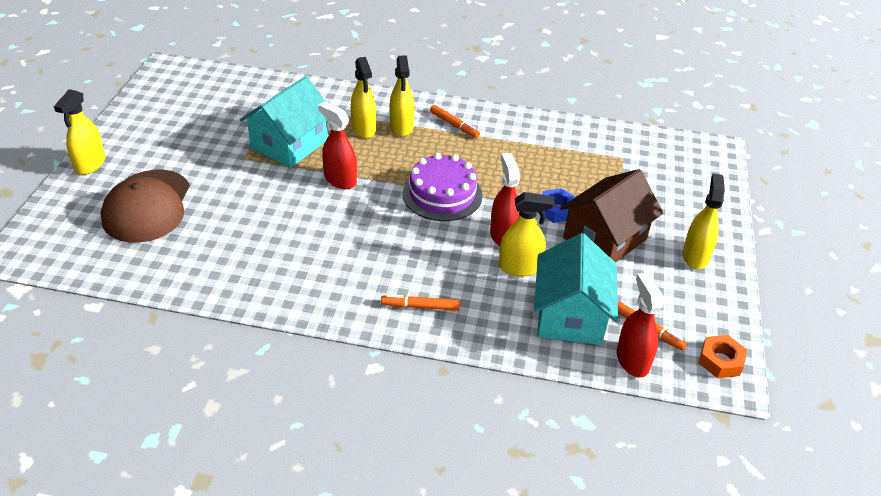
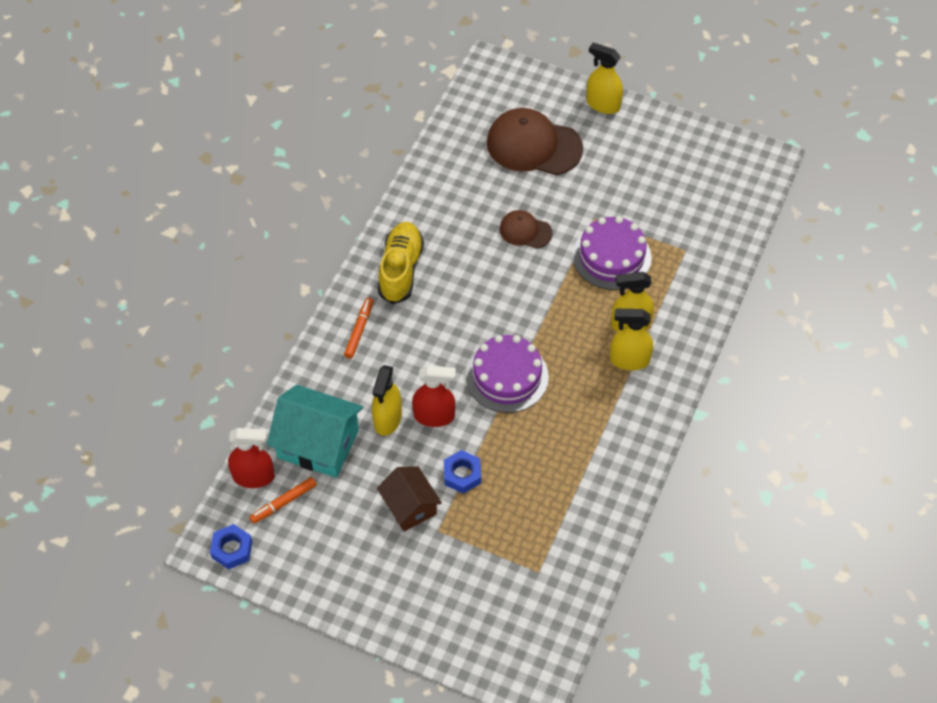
camera: 105 degrees right, 15 degrees up
turquoise house [240,76,328,168] -> purple cake [572,216,651,290]
red spray bottle [318,102,357,189] -> none
orange marker [430,105,480,138] -> none
brown house [560,169,663,263] -> brown house [377,466,442,532], size x0.64
yellow spray bottle [682,173,725,269] -> none
orange nut [699,335,747,378] -> blue nut [210,524,252,569]
none -> yellow shoe [378,222,424,304]
none -> brown cap [499,210,552,249]

